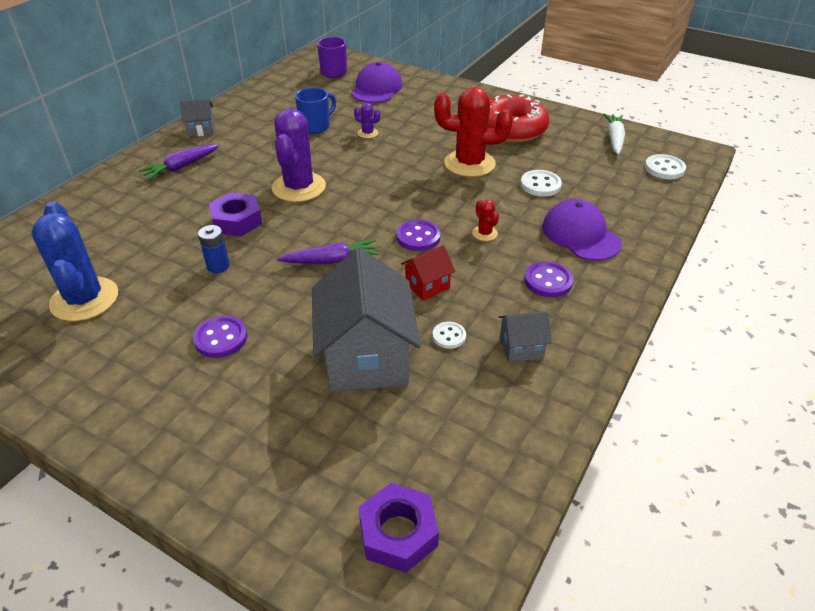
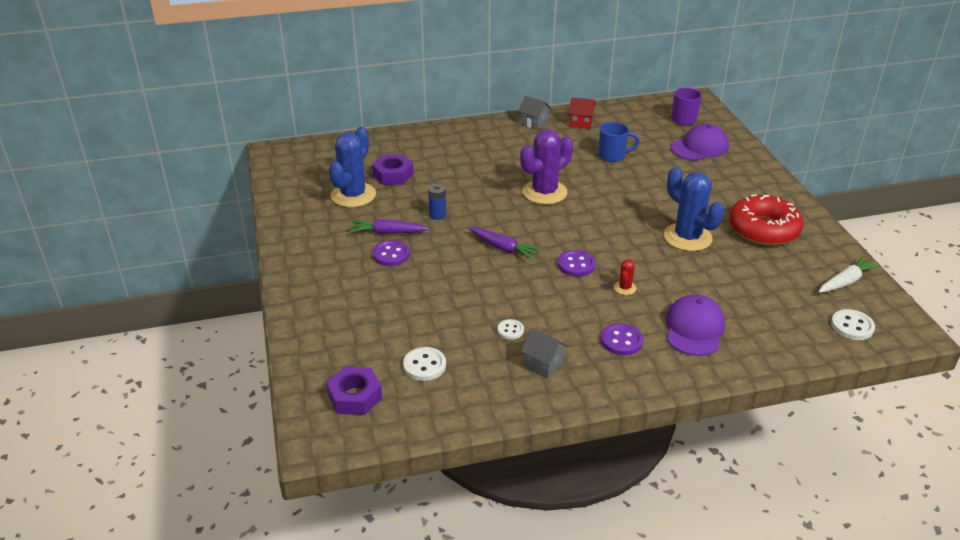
camera: 45 degrees right, 5 degrees down
purple carrot [138,144,220,180] -> purple carrot moved to [350,219,429,234]
purple nut [209,192,262,236] -> purple nut moved to [372,154,414,185]
grey house [312,248,421,392] -> none
purple cactus [354,103,380,139] -> none
red house [401,245,455,301] -> red house moved to [569,97,595,129]
red cactus [434,87,513,177] -> blue cactus [664,167,724,251]
white button [521,170,562,197] -> white button moved to [403,347,446,381]

